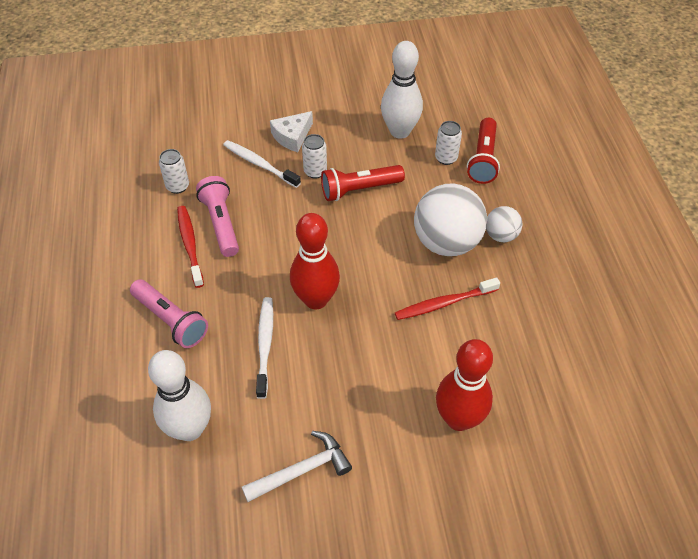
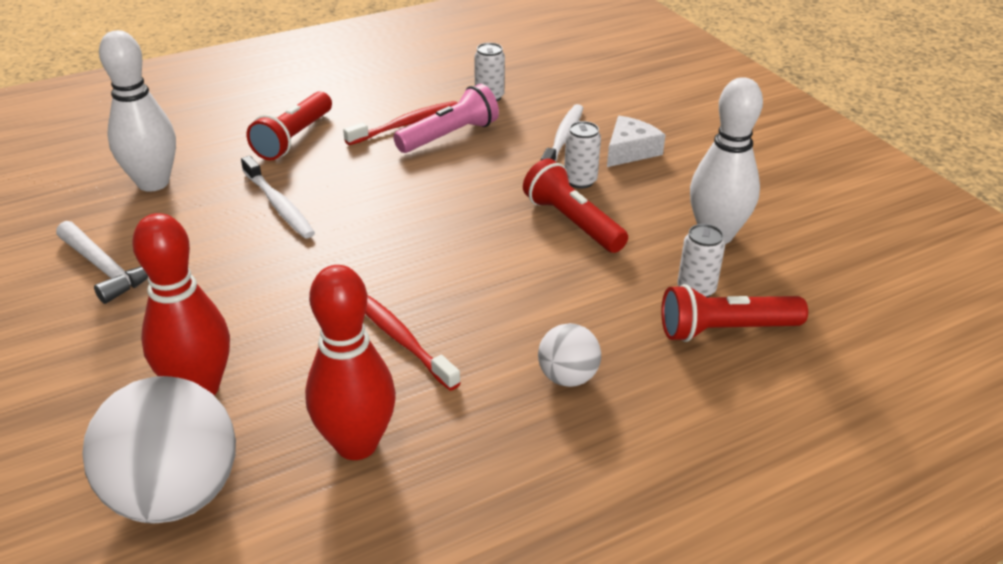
camera: 70 degrees right, 15 degrees down
pink flashlight [130,279,208,348] -> red flashlight [247,91,332,161]
white toothbrush [256,297,273,399] -> white toothbrush turned 75 degrees clockwise [241,156,315,238]
white cheese [270,111,313,152] -> white cheese turned 105 degrees clockwise [607,116,665,167]
red bowling pin [290,213,340,309] -> red bowling pin moved to [305,265,396,460]
white ball [414,183,487,256] -> white ball moved to [82,376,236,523]

